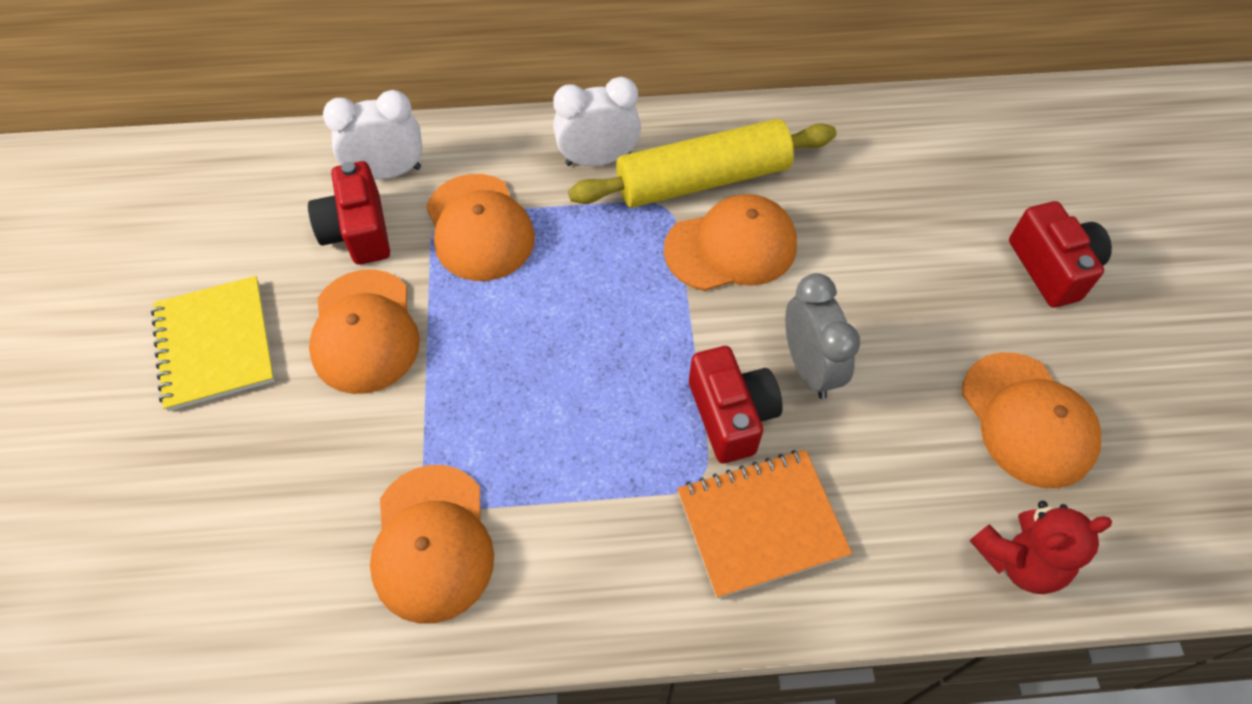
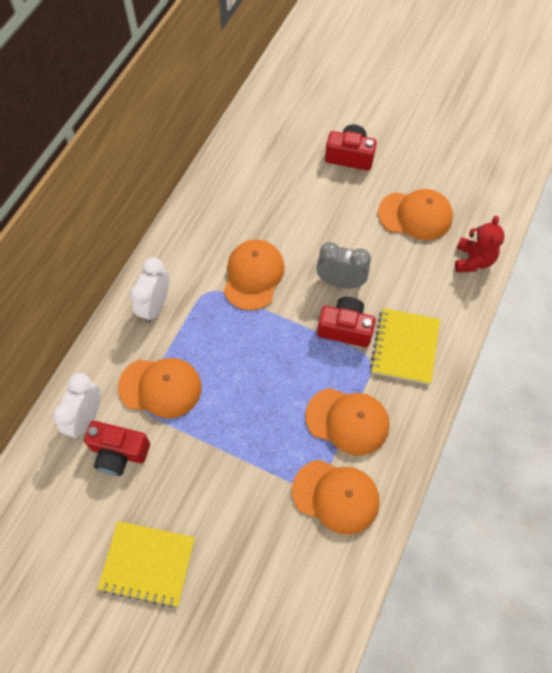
camera: 60 degrees left, 5 degrees up
orange cap [309,269,420,394] -> orange cap moved to [305,388,390,456]
yellow rolling pin [568,119,836,208] -> none
orange notebook [677,450,852,599] -> yellow notebook [370,308,440,385]

